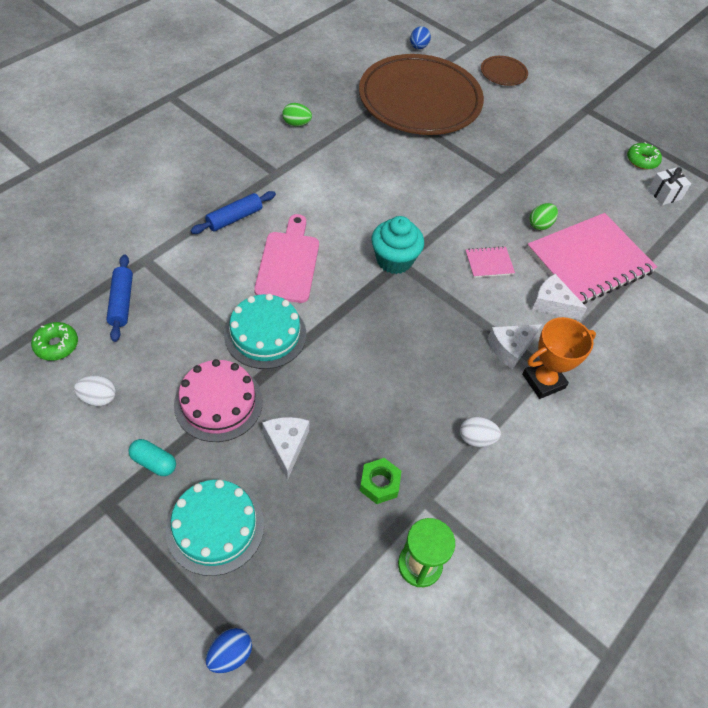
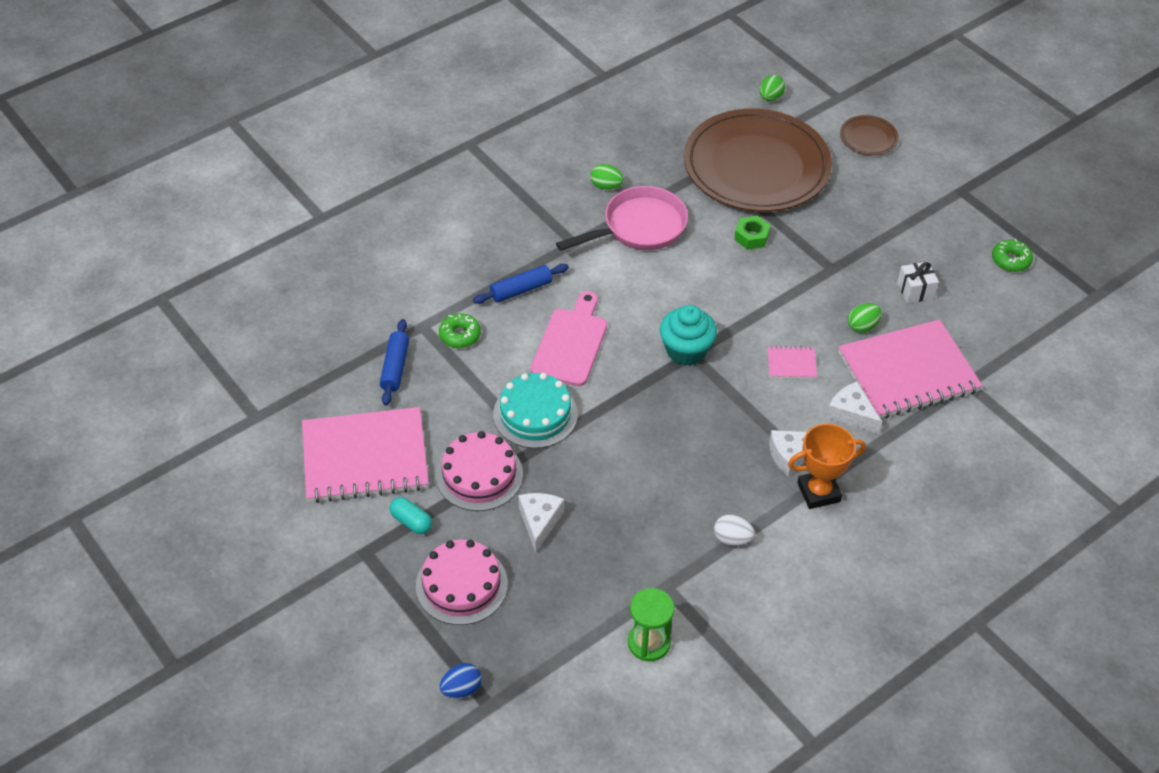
camera: 15 degrees right, 5 degrees down
green donut [31,322,78,361] -> green donut moved to [439,313,481,348]
white egg [74,376,116,406] -> pink notebook [302,407,429,503]
turquoise cake [166,480,264,576] -> pink cake [416,540,508,625]
green nut [360,458,401,504] -> green nut moved to [734,216,771,250]
blue egg [410,26,431,49] -> green egg [760,75,785,101]
white gift [648,167,691,205] -> white gift moved to [897,262,939,304]
none -> pink pan [556,186,688,251]

